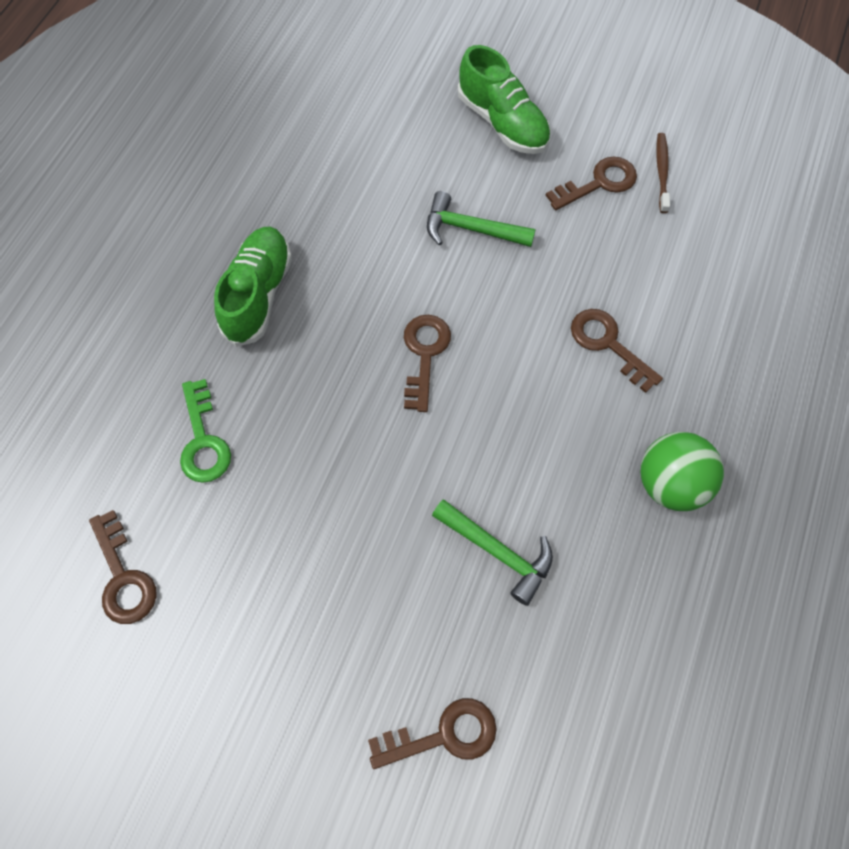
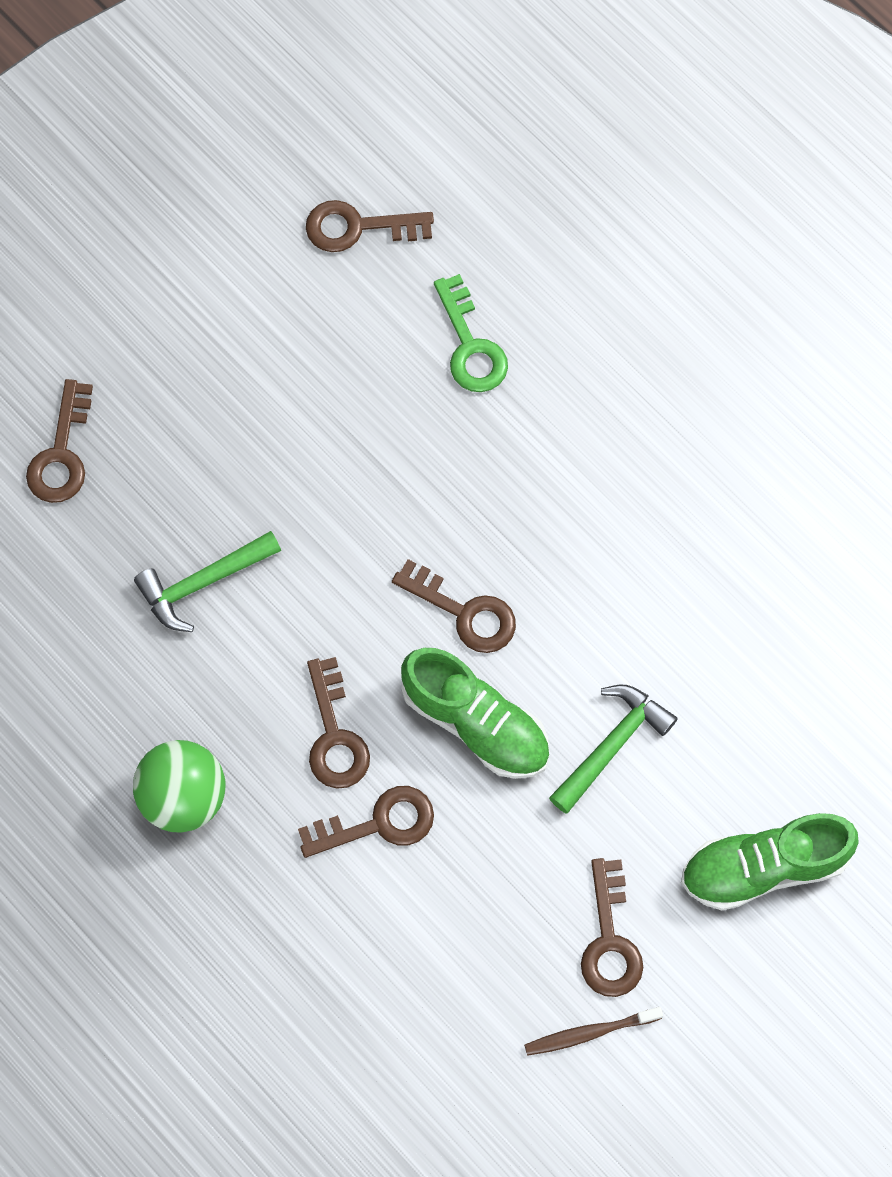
camera: 115 degrees right, 5 degrees up
green key [180,379,231,483] -> green key turned 120 degrees counterclockwise [434,274,508,392]
green shoe [214,227,292,347] -> green shoe moved to [401,648,549,779]
brown toothbrush [656,133,670,213] -> brown toothbrush turned 135 degrees clockwise [524,1007,663,1056]
none -> brown key [307,657,370,789]

